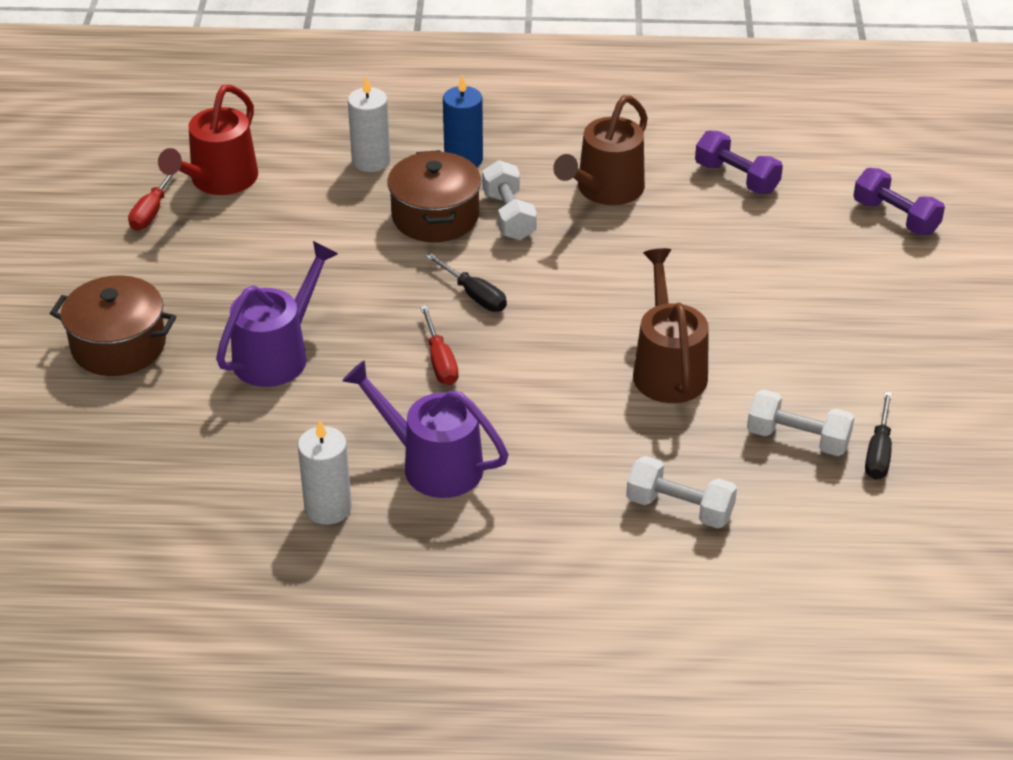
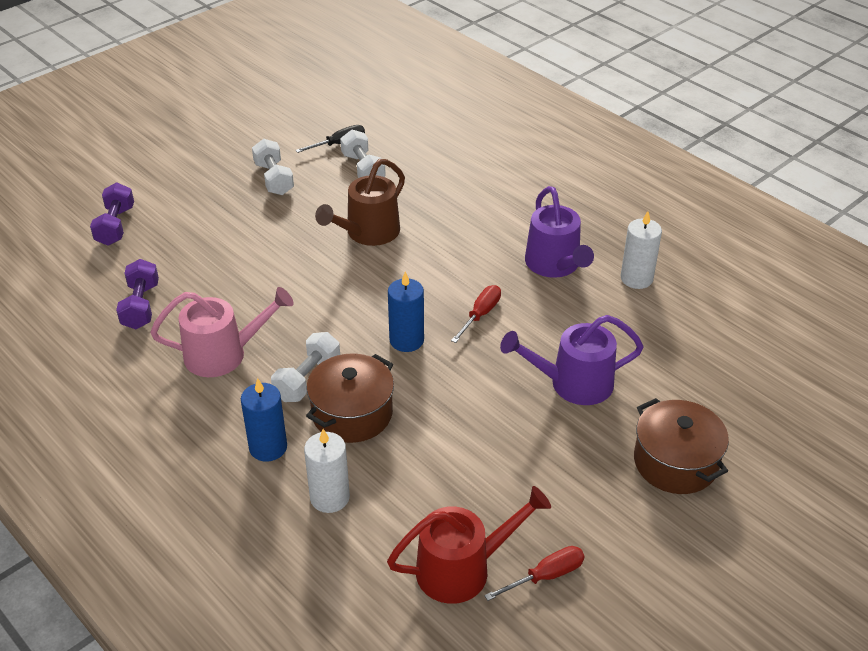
camera: 135 degrees left, 0 degrees up
black screwdriver [425,253,507,312] -> blue candle [388,272,424,352]
brown watering can [553,95,648,205] -> pink watering can [150,287,293,377]
white dumbbell [626,456,737,528] -> white dumbbell moved to [252,139,294,195]

